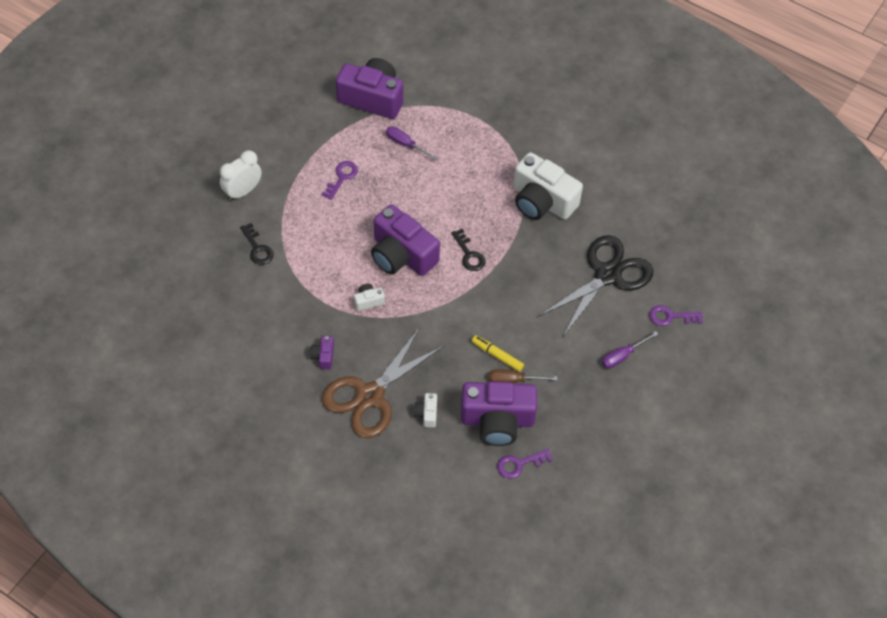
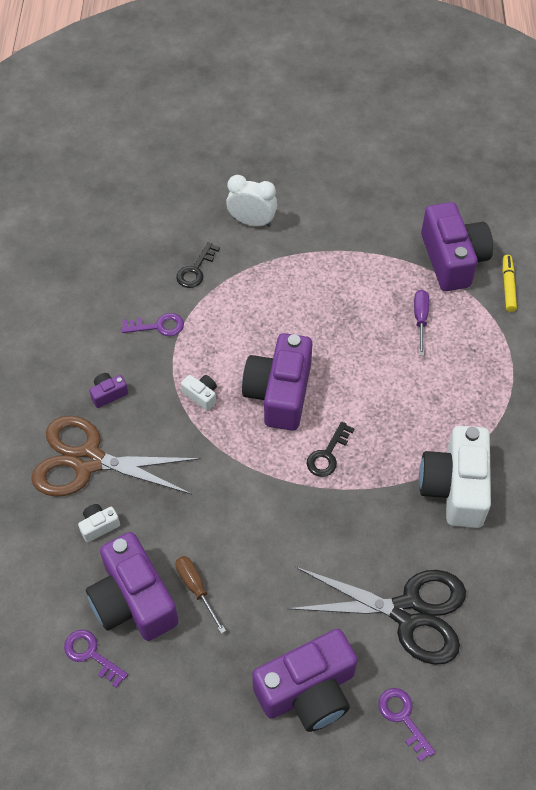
camera: 60 degrees right, 0 degrees up
purple key [321,161,358,200] -> purple key moved to [121,313,184,336]
yellow marker [472,335,524,372] -> yellow marker moved to [503,255,517,312]
purple screwdriver [602,331,658,369] -> purple camera [252,629,358,732]

